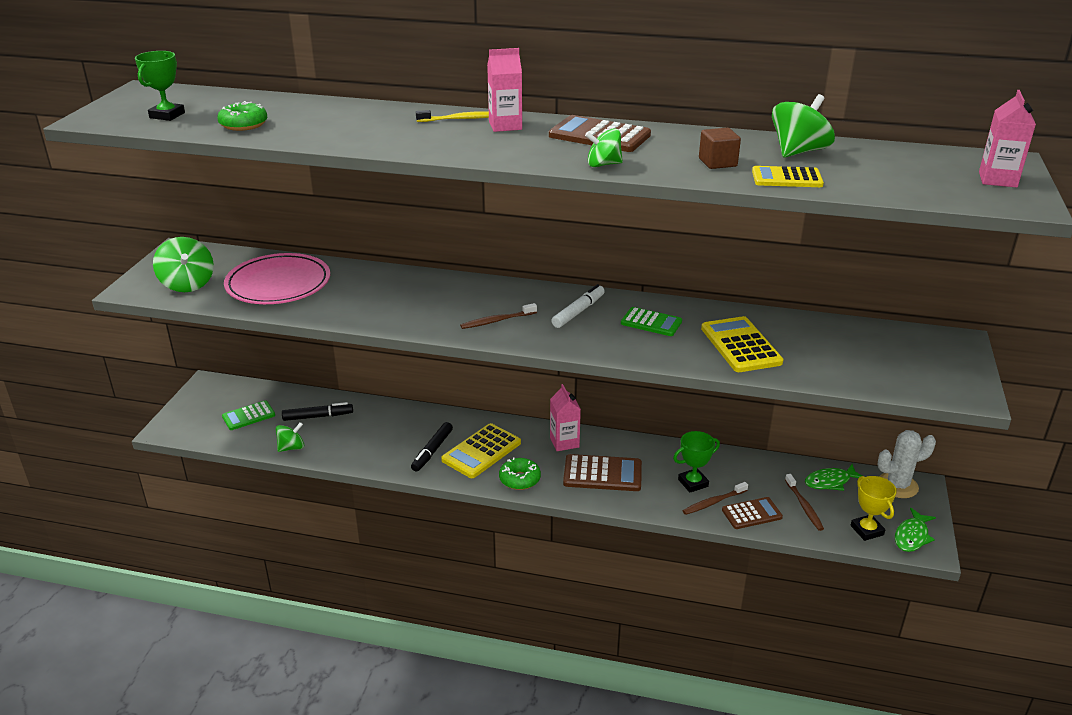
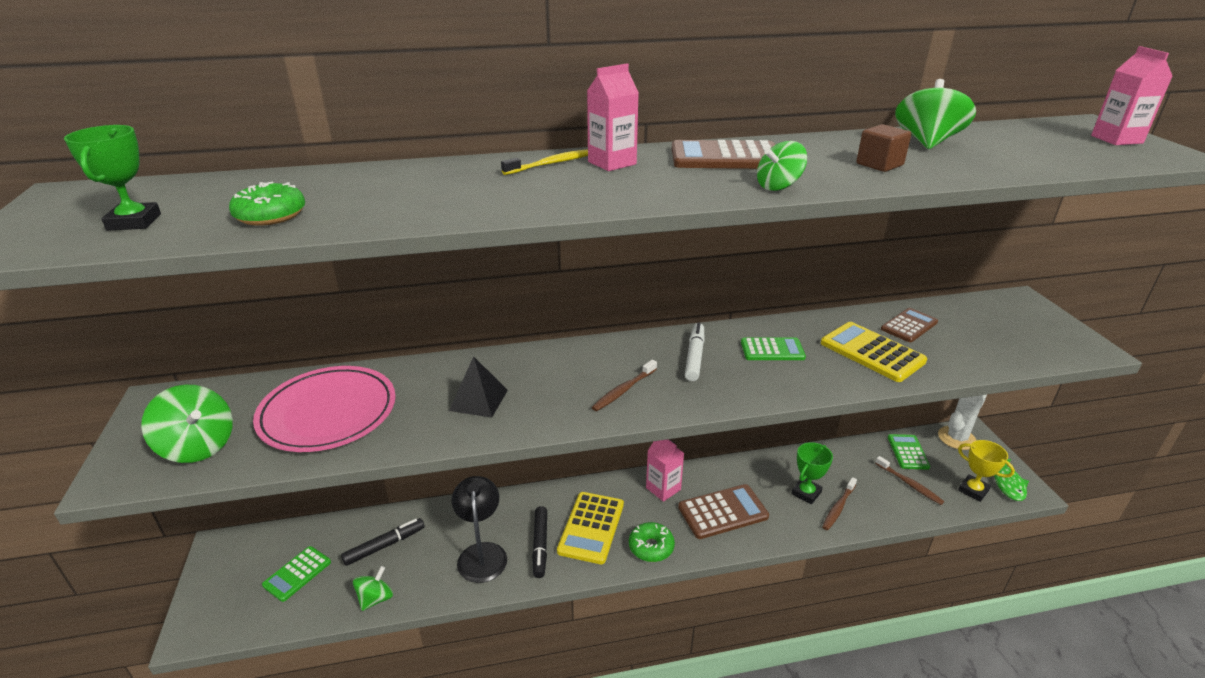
camera: 25 degrees left, 0 degrees up
brown calculator [722,497,783,529] -> brown calculator moved to [881,308,938,342]
yellow calculator [752,166,824,187] -> none
green fish [805,464,863,491] -> green calculator [888,434,931,470]
none -> black pyramid [449,356,508,418]
none -> black lamp [452,476,507,583]

